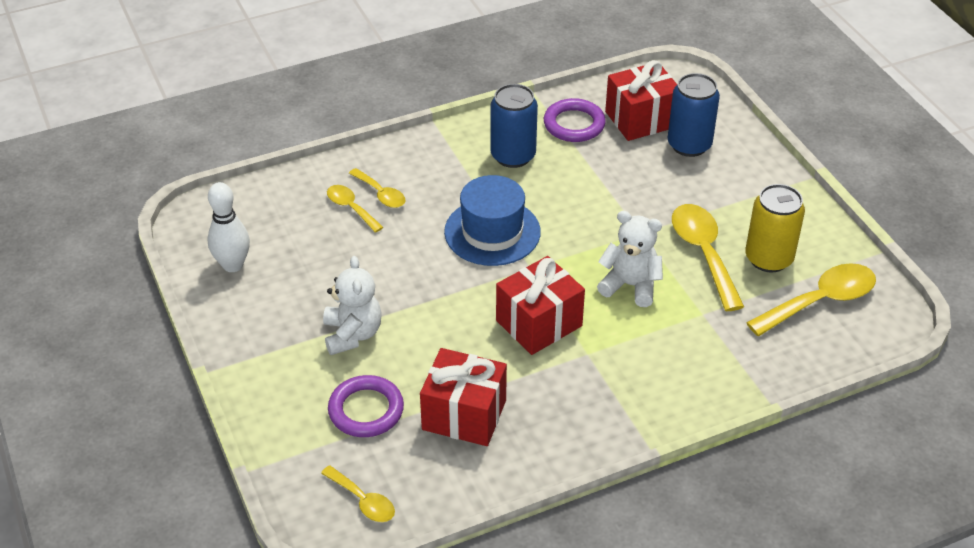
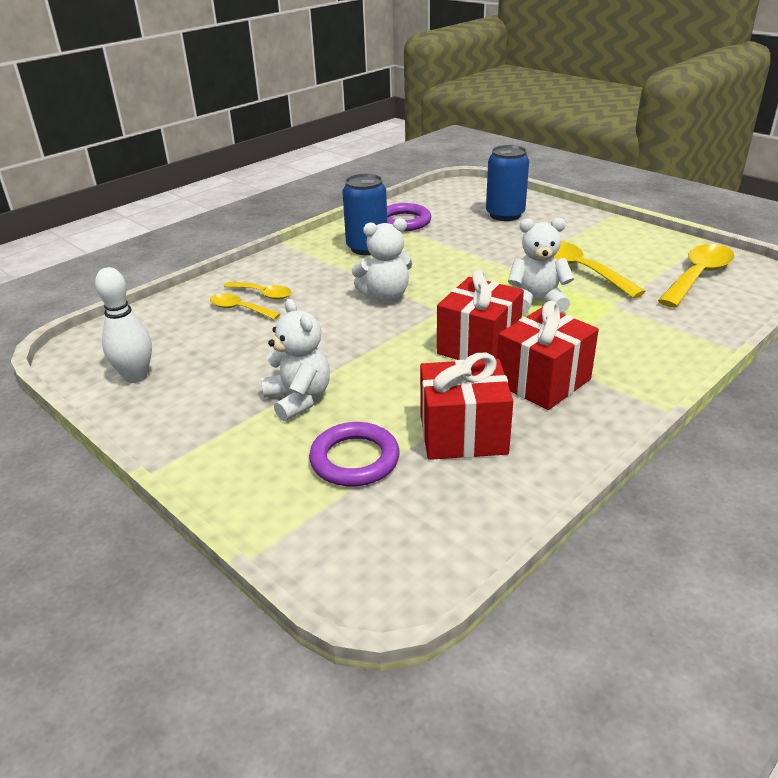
camera: 20 degrees left, 10 degrees down
yellow spoon [321,465,395,522] -> none
blue hat [444,175,541,266] -> white teddy bear [352,218,413,302]
red gift [605,60,677,141] -> red gift moved to [497,301,599,410]
yellow can [745,184,805,273] -> none

